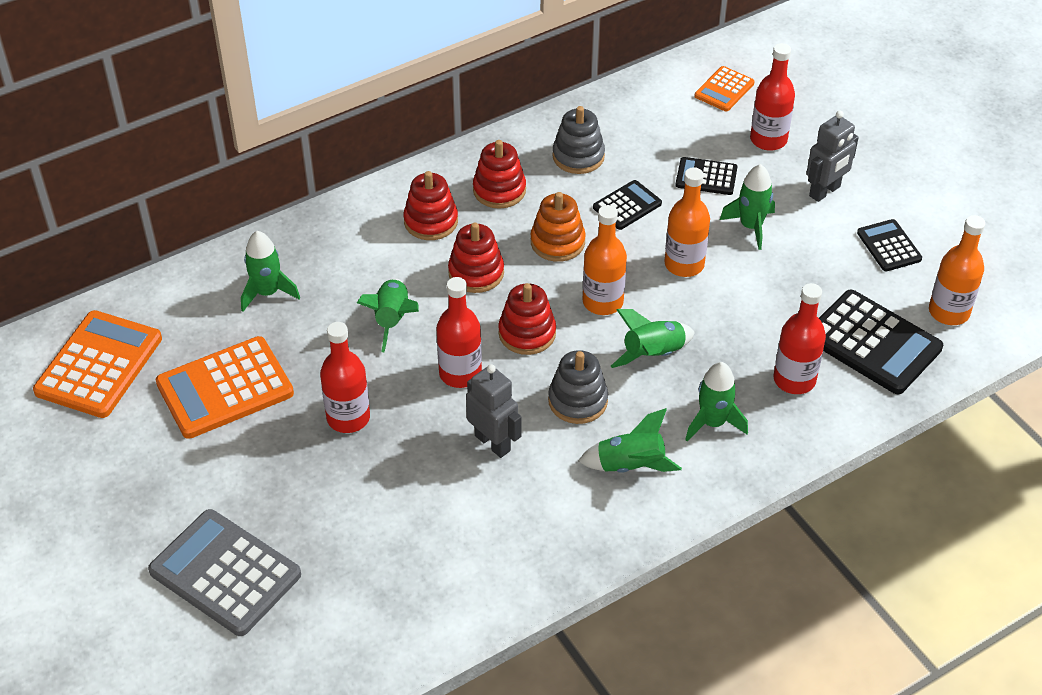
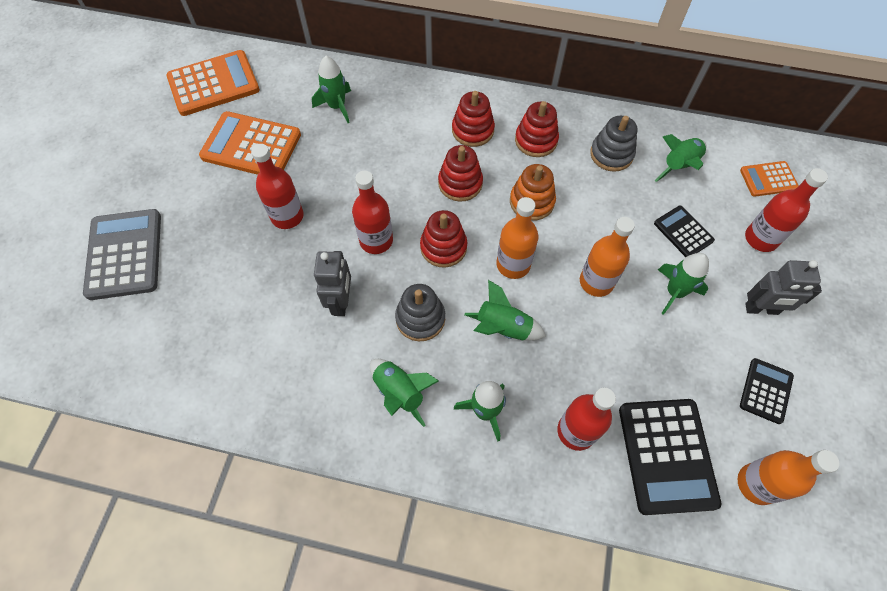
camera: 45 degrees right, 15 degrees up
green rocket [357,278,419,352] -> green rocket moved to [655,134,707,182]
black calculator [593,180,662,230] -> none

